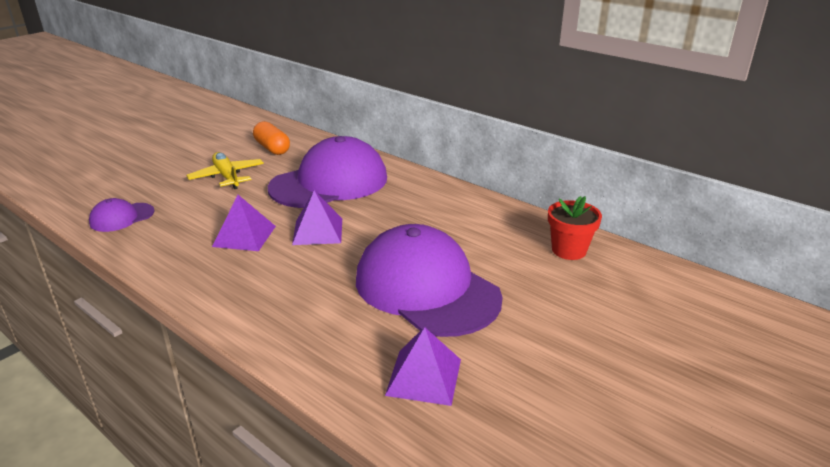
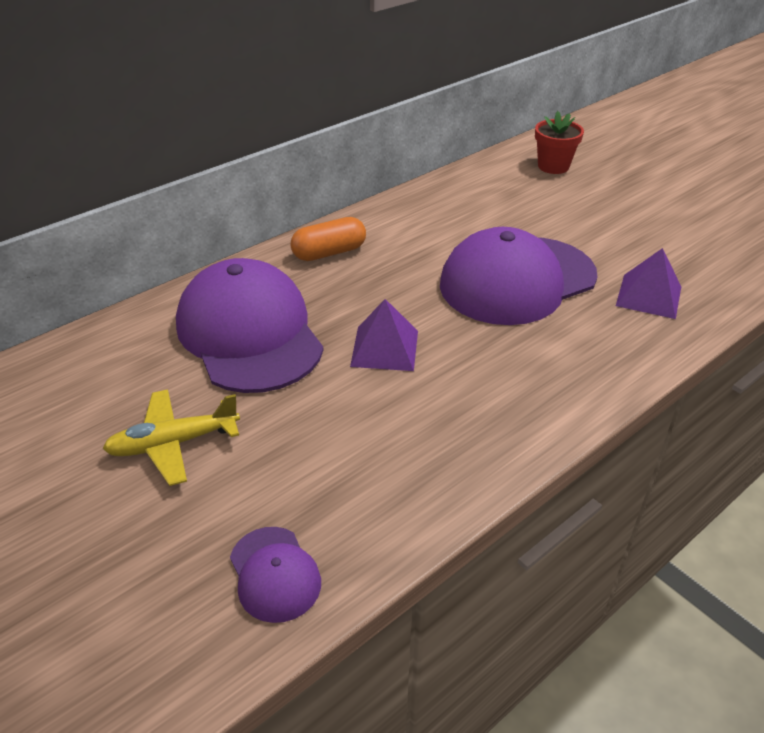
camera: 80 degrees left, 10 degrees up
purple pyramid [212,195,276,251] -> none
orange capsule [253,121,290,155] -> orange capsule moved to [290,217,366,261]
red flower pot [548,196,602,260] -> red flower pot moved to [535,111,584,174]

